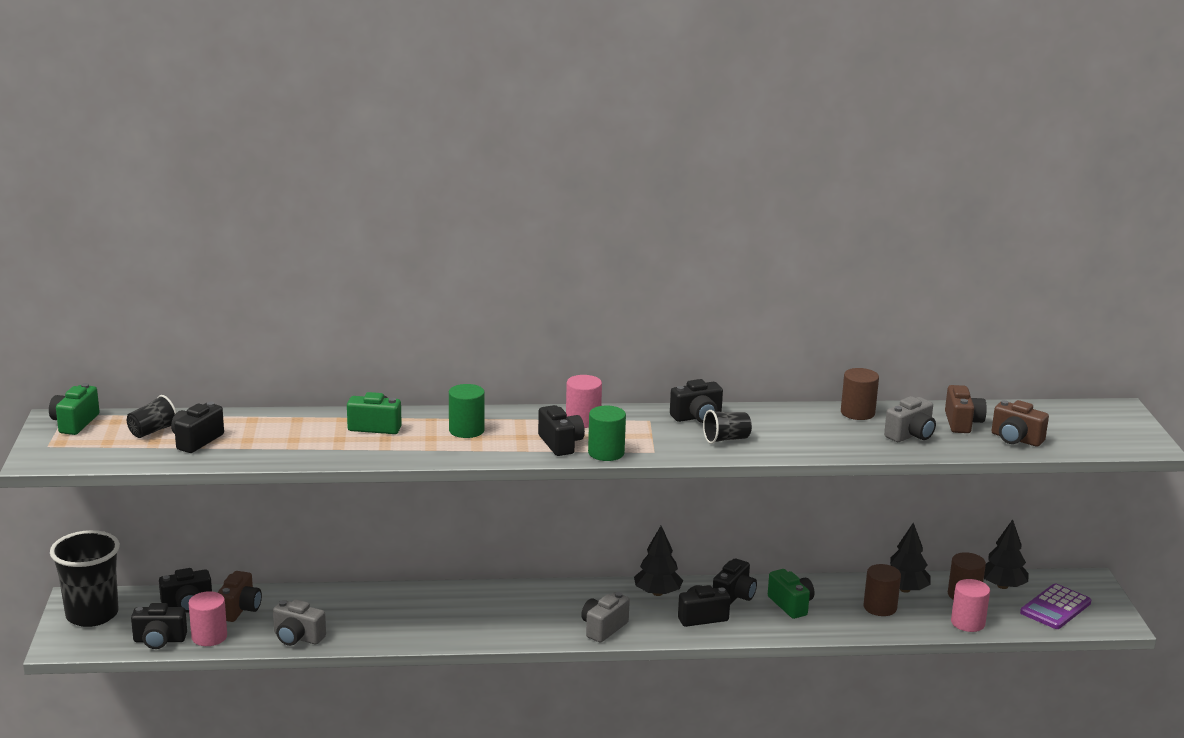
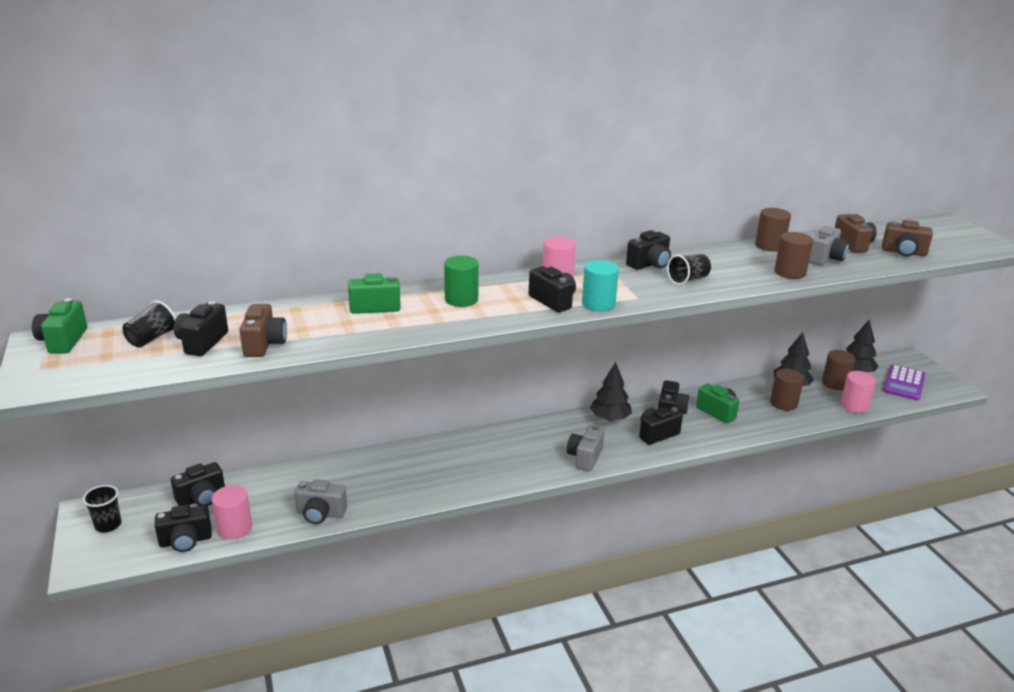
camera: 15 degrees left, 5 degrees up
black cup [50,530,120,627] -> black cup [83,485,121,532], size x0.50
brown camera [217,571,262,622] -> brown camera moved to [240,304,287,357]
green cylinder [588,405,626,461] -> turquoise cylinder [582,260,619,312]
none -> brown cylinder [774,232,813,279]

